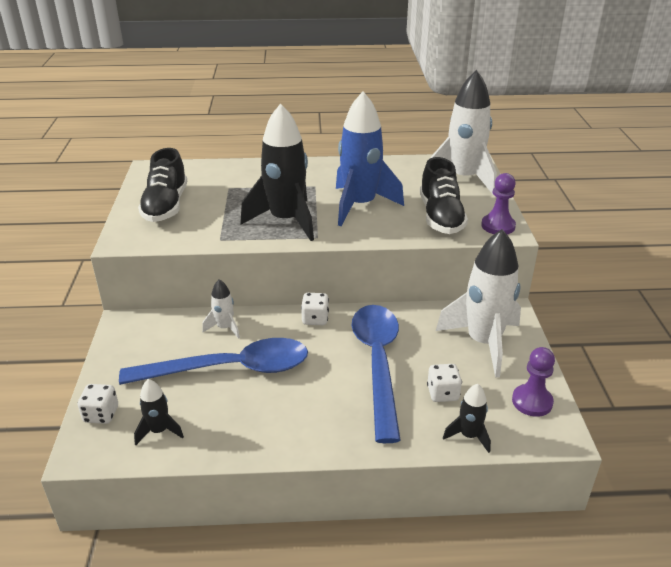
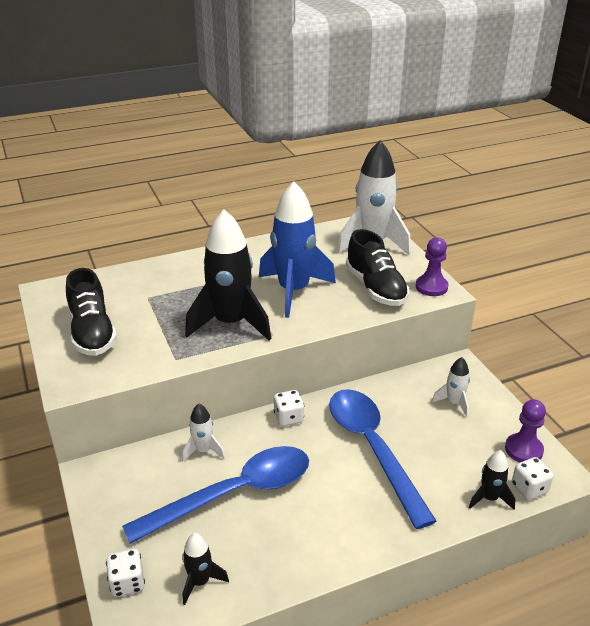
camera: 20 degrees left, 0 degrees up
white dice [427,364,462,402] -> white dice moved to [512,457,553,500]
white rocket [436,229,521,377] -> white rocket [432,357,470,417], size x0.46

